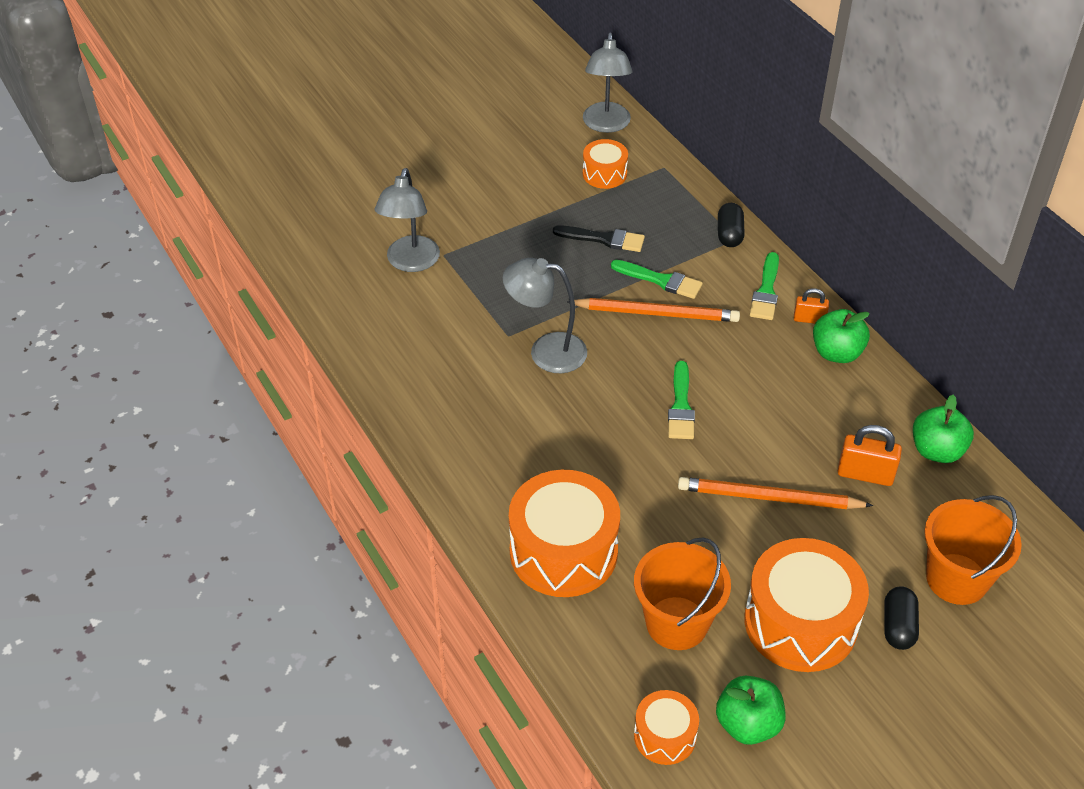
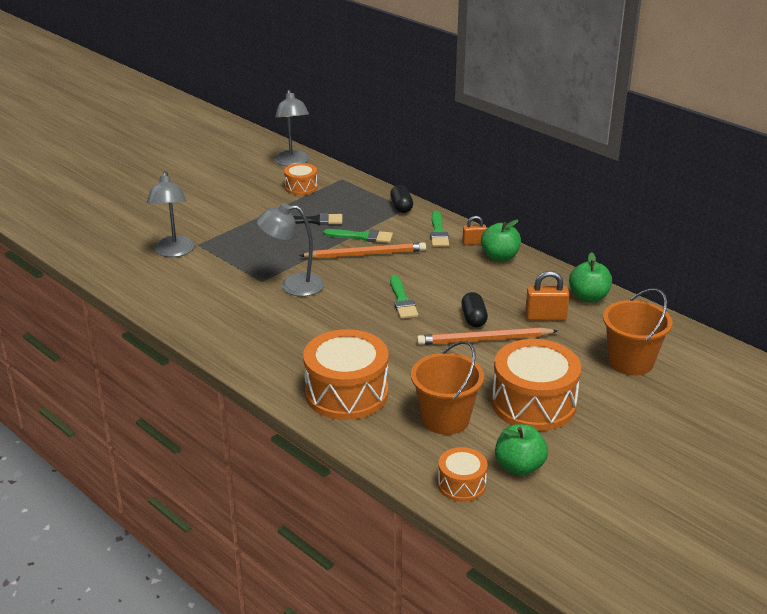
camera: 15 degrees left, 15 degrees down
black capsule [884,586,919,650] -> black capsule moved to [461,292,488,327]

